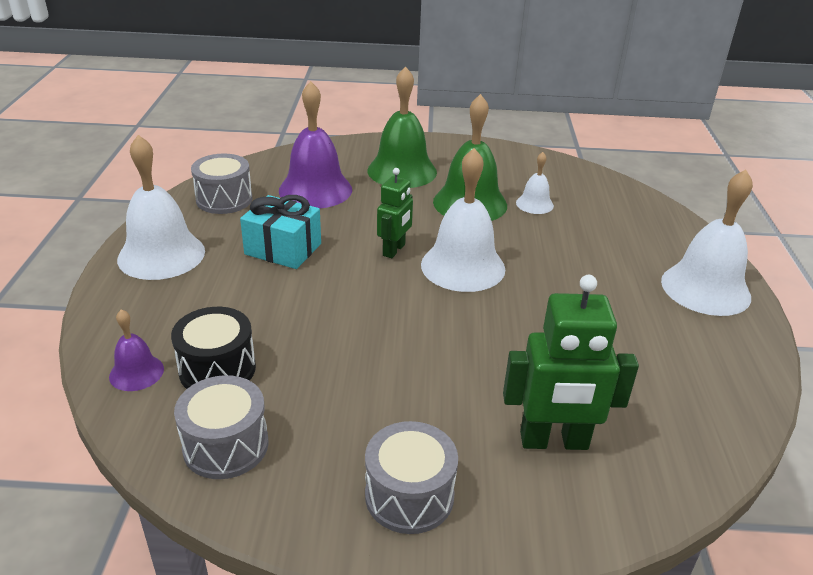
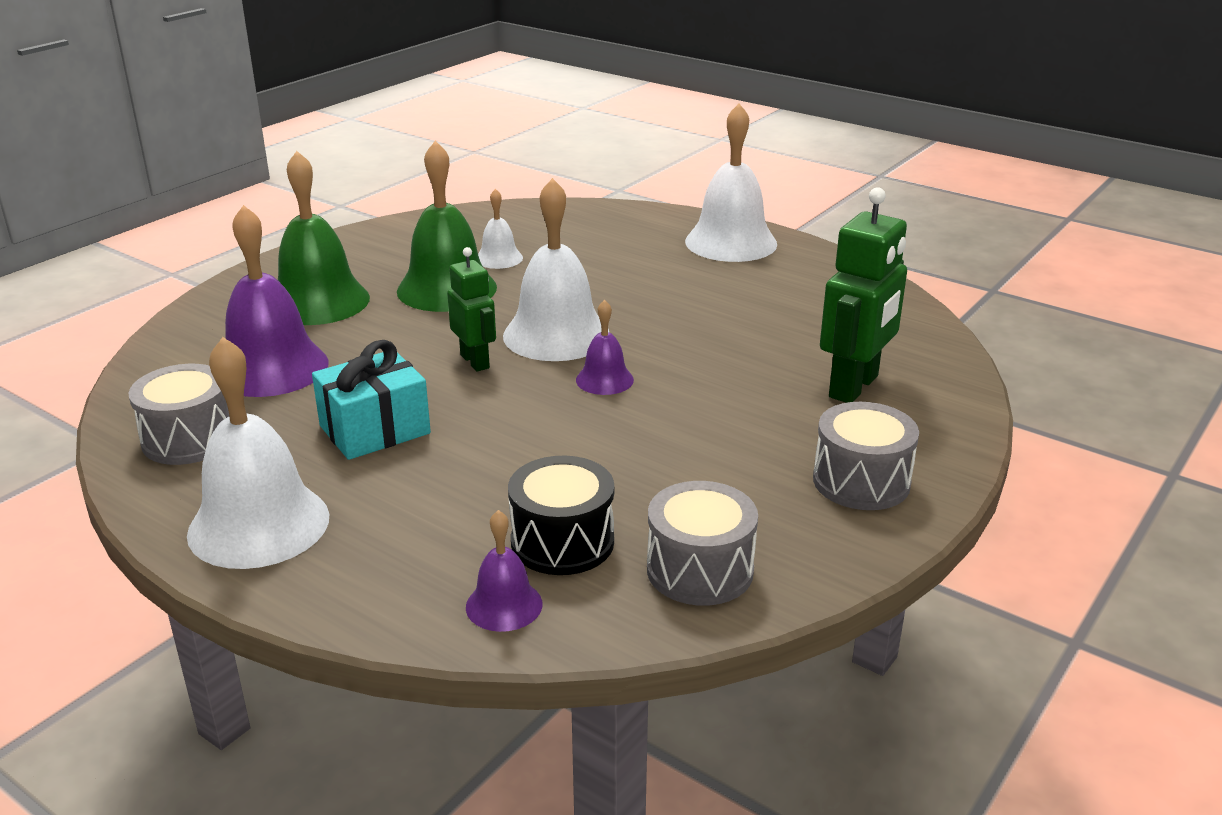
camera: 55 degrees left, 5 degrees down
none -> purple bell [576,300,634,395]

